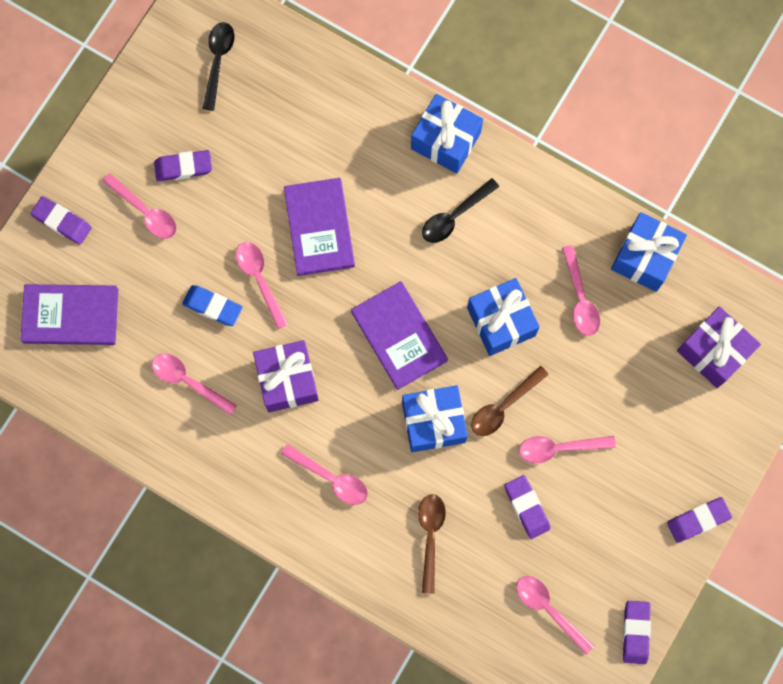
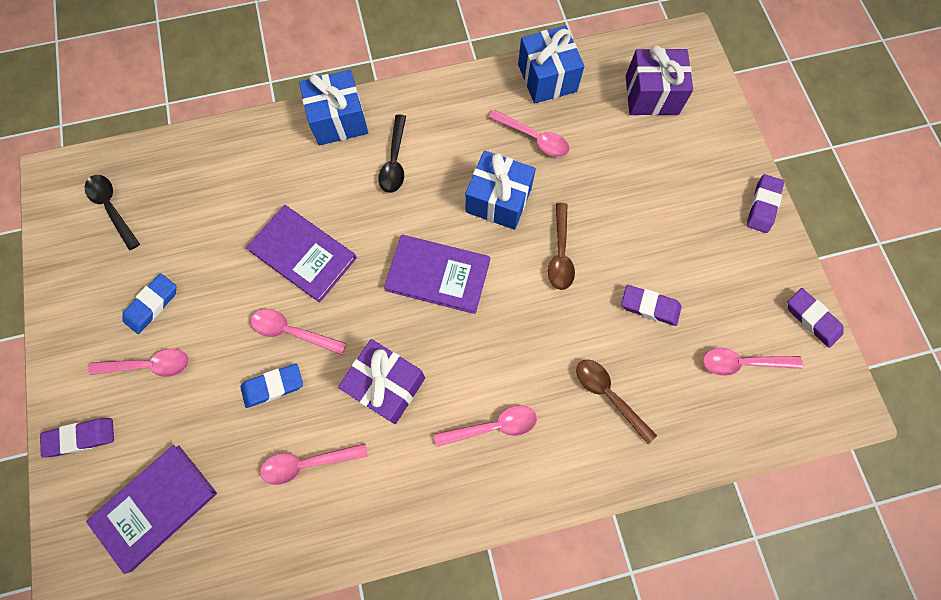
camera: 45 degrees left, 5 degrees down
purple eraser [154,150,212,181] -> blue eraser [122,273,176,334]
blue gift [402,385,468,452] -> none
pink spoon [519,436,616,463] -> none

